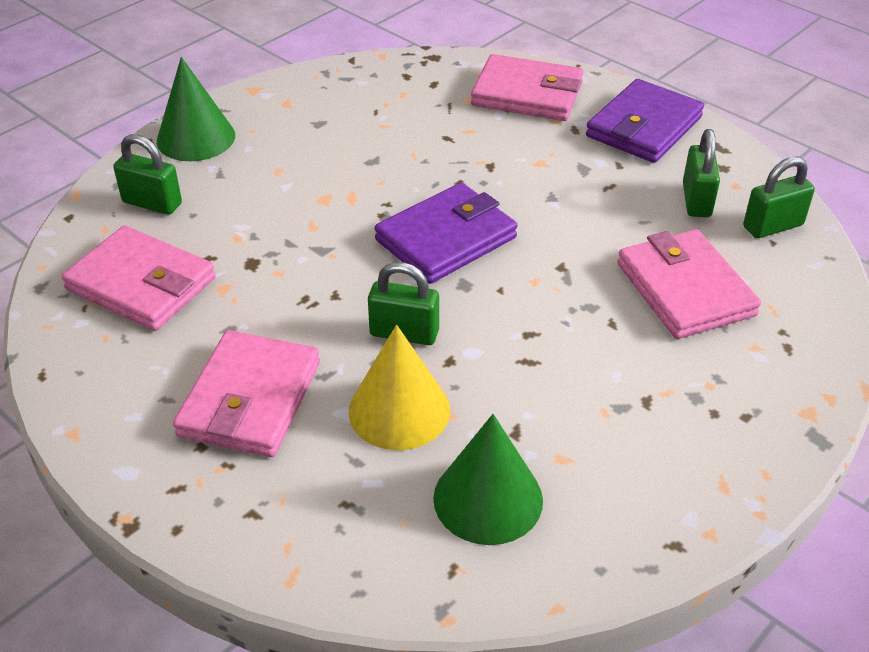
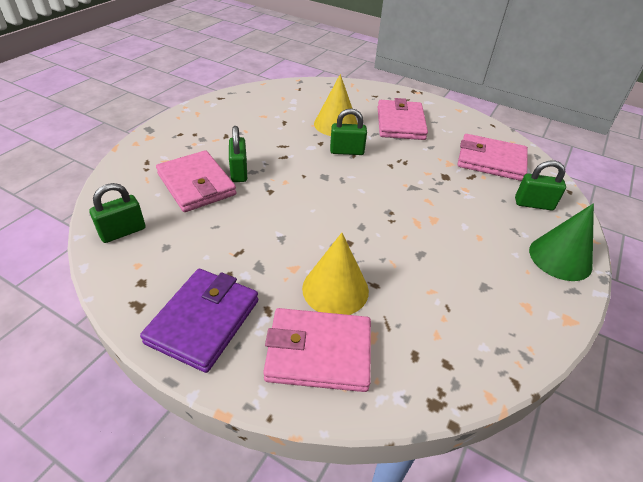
camera: 165 degrees right, 0 degrees up
purple wallet [374,182,518,284] -> none
green cone [433,414,543,545] -> none
green padlock [683,129,720,217] -> green padlock moved to [229,126,247,182]
none -> yellow cone [302,233,369,315]

